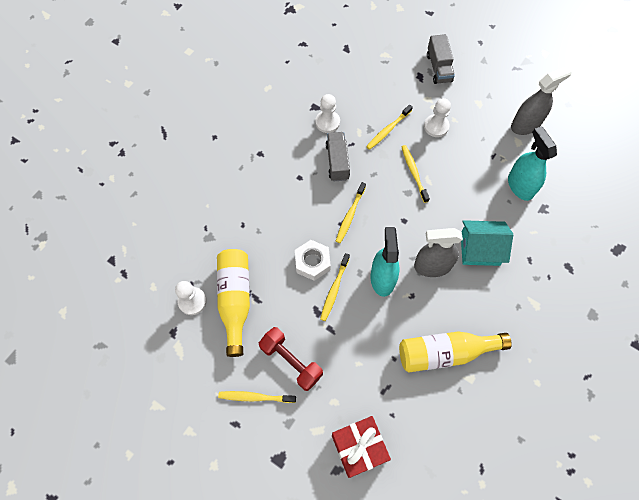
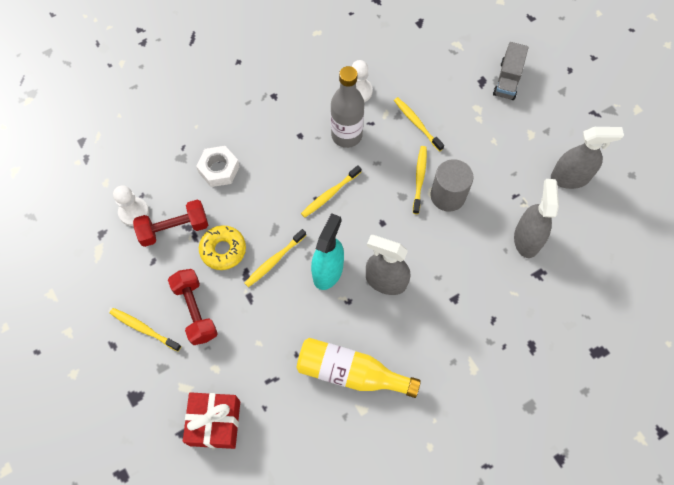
camera: 25 degrees right, 0 degrees up
yellow bottle [217,249,250,357] -> red dumbbell [133,200,208,247]
white nut [295,240,331,281] -> white nut moved to [196,146,240,187]
grey truck [325,132,350,181] -> grey bottle [331,66,364,148]
yellow toothbrush [366,105,413,150] -> yellow toothbrush turned 75 degrees clockwise [394,97,444,152]
white pawn [424,98,451,137] -> none
turquoise house [461,220,513,266] -> none
turquoise spray bottle [508,126,557,201] -> grey spray bottle [514,179,559,258]
none -> yellow donut [199,225,246,270]
none -> grey cylinder [431,159,473,212]

